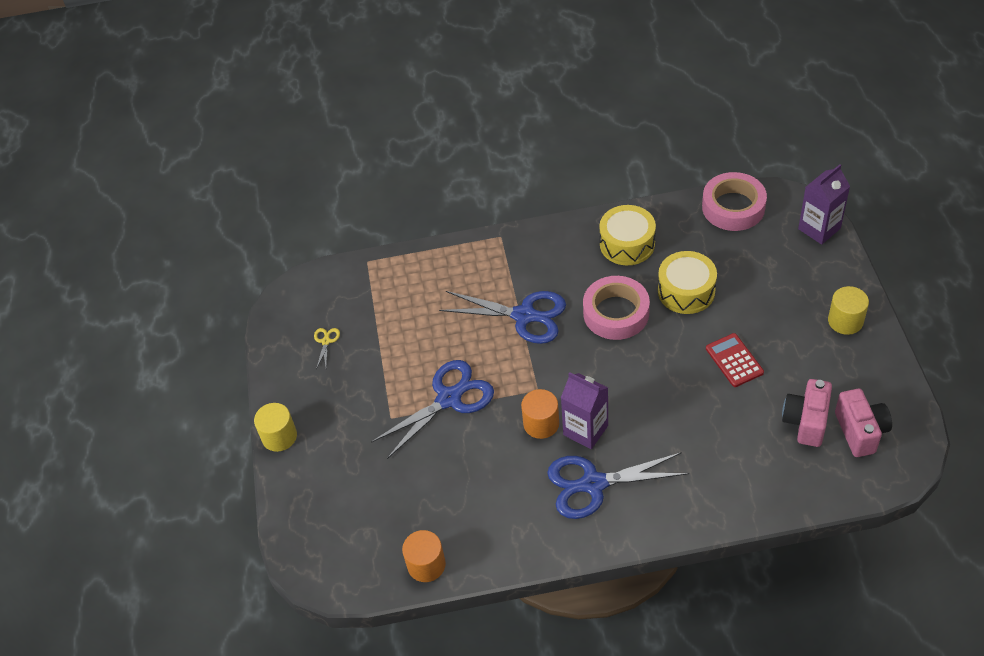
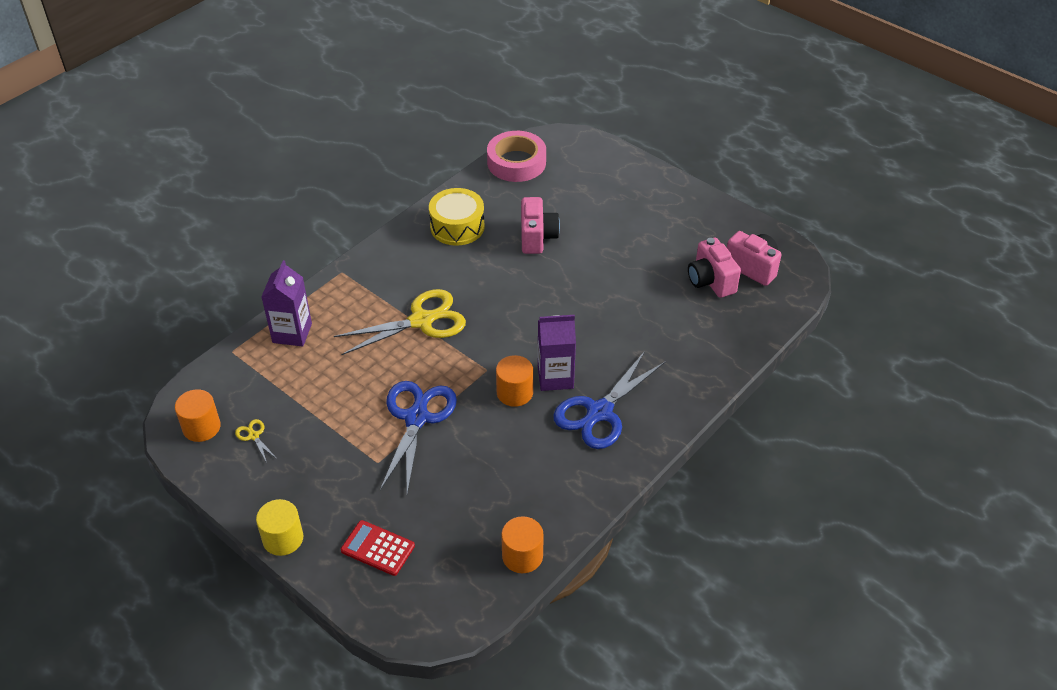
camera: 45 degrees left, 5 degrees down
blue scissors [439,291,566,344] -> yellow scissors [334,289,466,355]
pink tape [583,276,650,340] -> none
yellow drum [658,251,717,314] -> pink camera [521,197,560,254]
red calculator [706,333,764,387] -> red calculator moved to [341,520,415,576]
purple carton [798,164,850,245] -> purple carton moved to [261,260,312,347]
yellow cylinder [828,286,869,335] -> none
none -> orange cylinder [175,389,221,442]

